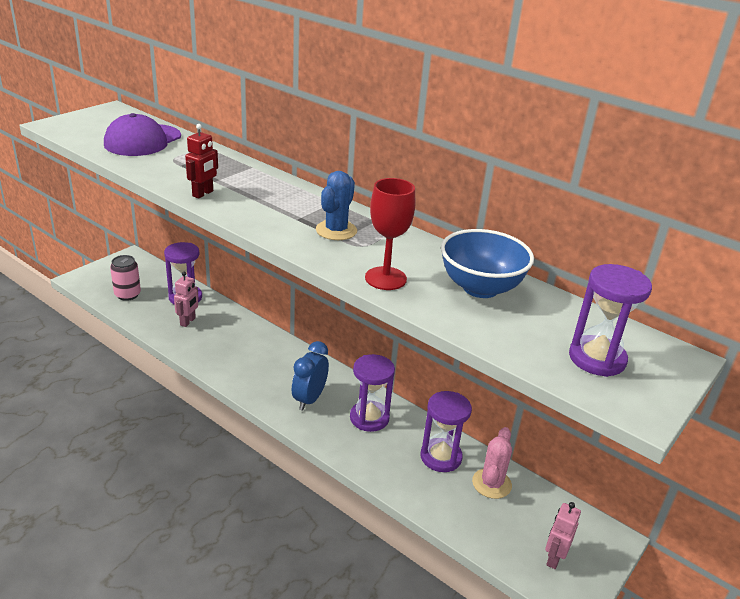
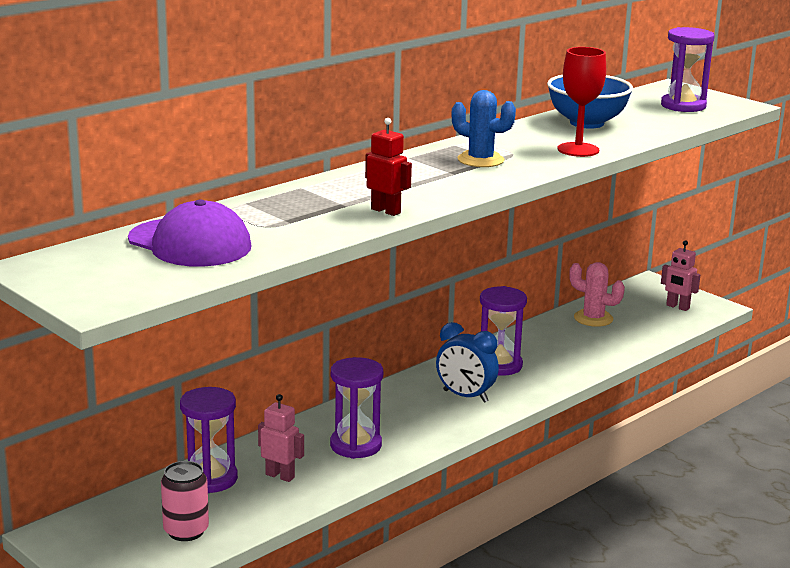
camera: 80 degrees left, 10 degrees down
purple hourglass [420,391,472,472] -> purple hourglass moved to [330,357,383,459]

